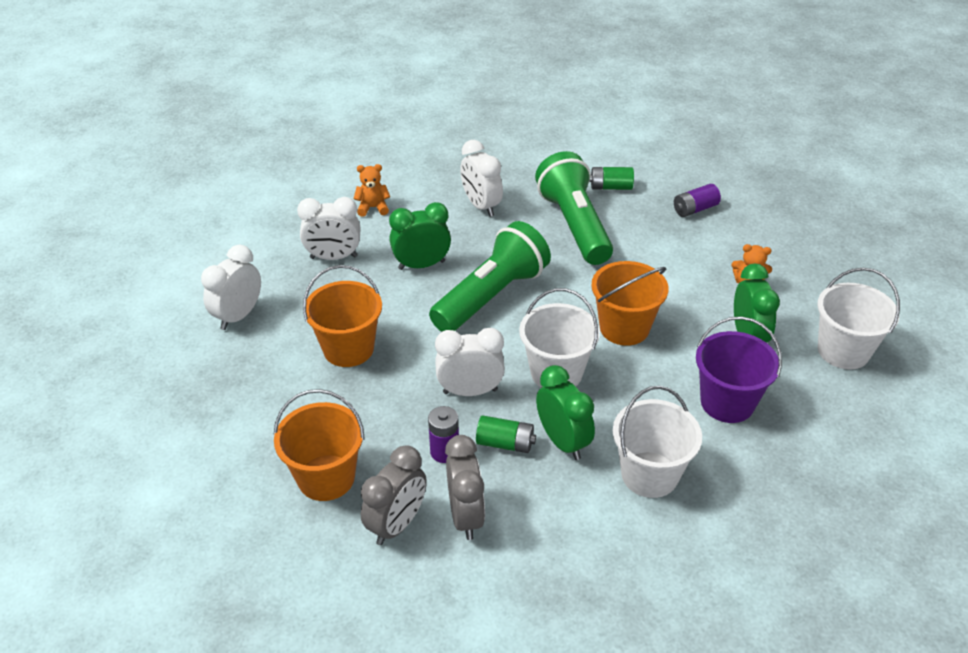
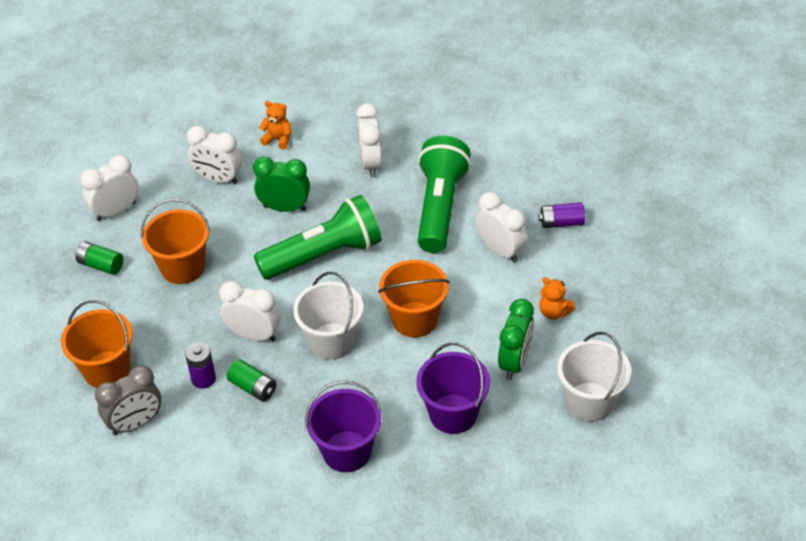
camera: 25 degrees right, 5 degrees up
grey clock [445,435,485,540] -> none
green clock [536,365,595,460] -> none
green battery [589,167,634,190] -> green battery moved to [75,241,123,275]
white bucket [613,386,702,498] -> purple bucket [305,381,381,472]
none -> white clock [476,192,527,263]

